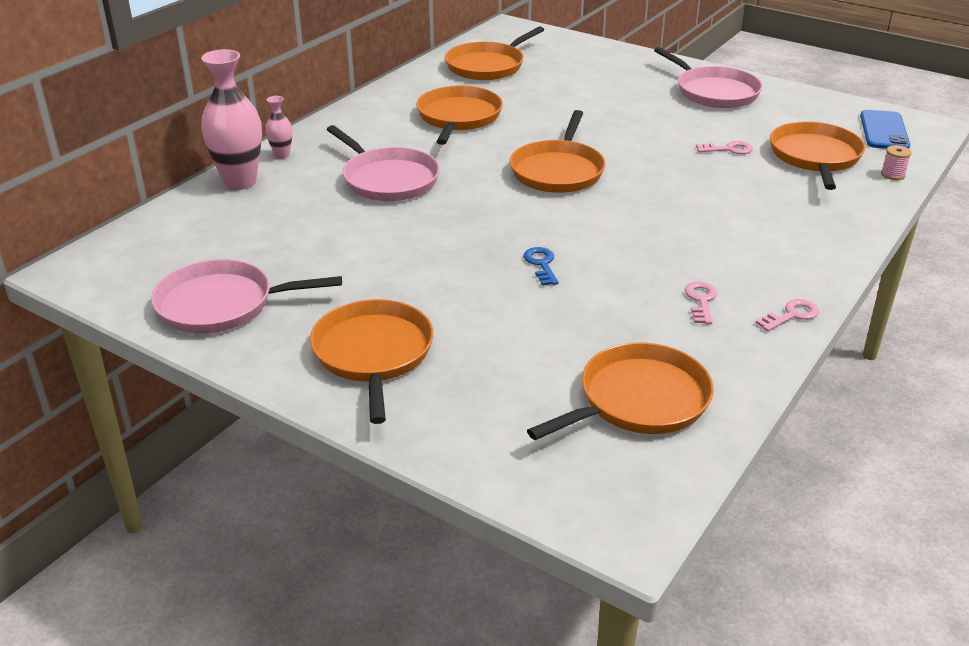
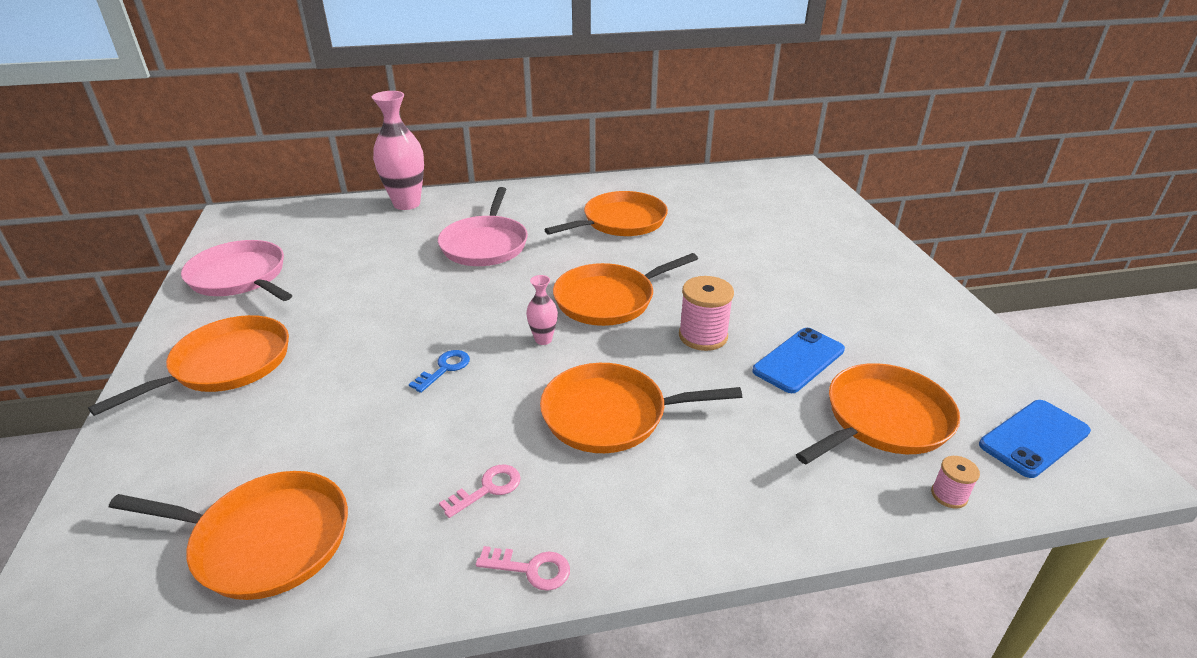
camera: 45 degrees right, 0 degrees up
pink vase [265,96,293,159] -> pink vase moved to [526,275,558,345]
orange pan [445,26,544,80] -> orange pan moved to [540,363,742,453]
pink pan [654,47,763,108] -> none
pink key [696,141,753,154] -> blue phone [752,328,845,393]
none -> pink spool [679,276,734,351]

